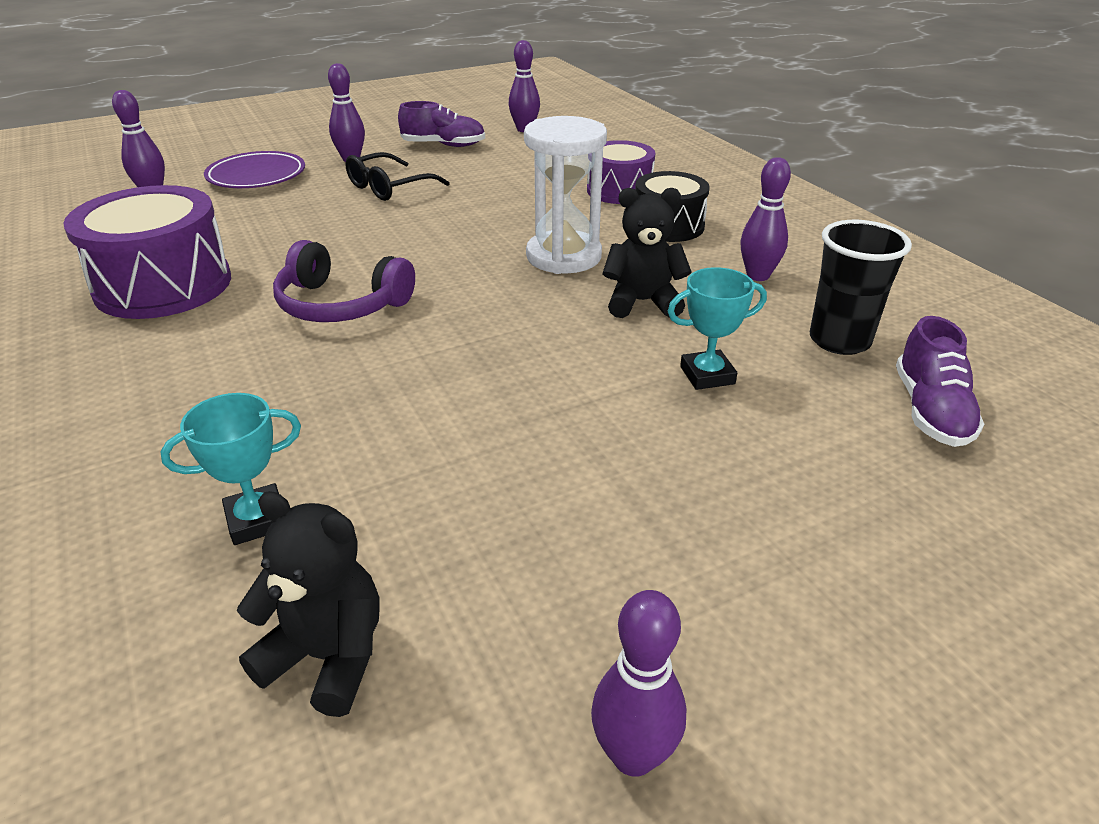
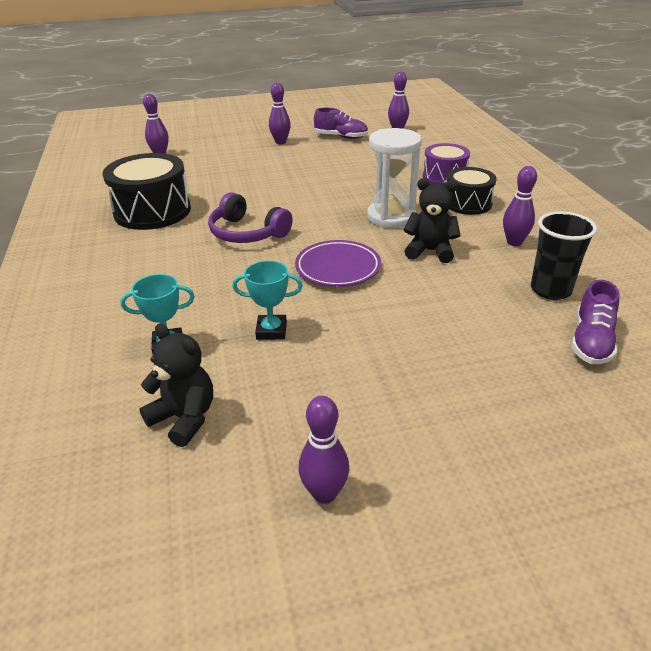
camera: 15 degrees right, 0 degrees up
purple drum [63,185,231,319] -> black drum [103,153,191,230]
purple plate [204,151,305,188] -> purple plate moved to [295,240,381,287]
black glasses [345,152,450,201] -> none
turquoise trophy [668,267,767,390] -> turquoise trophy moved to [232,261,303,340]

